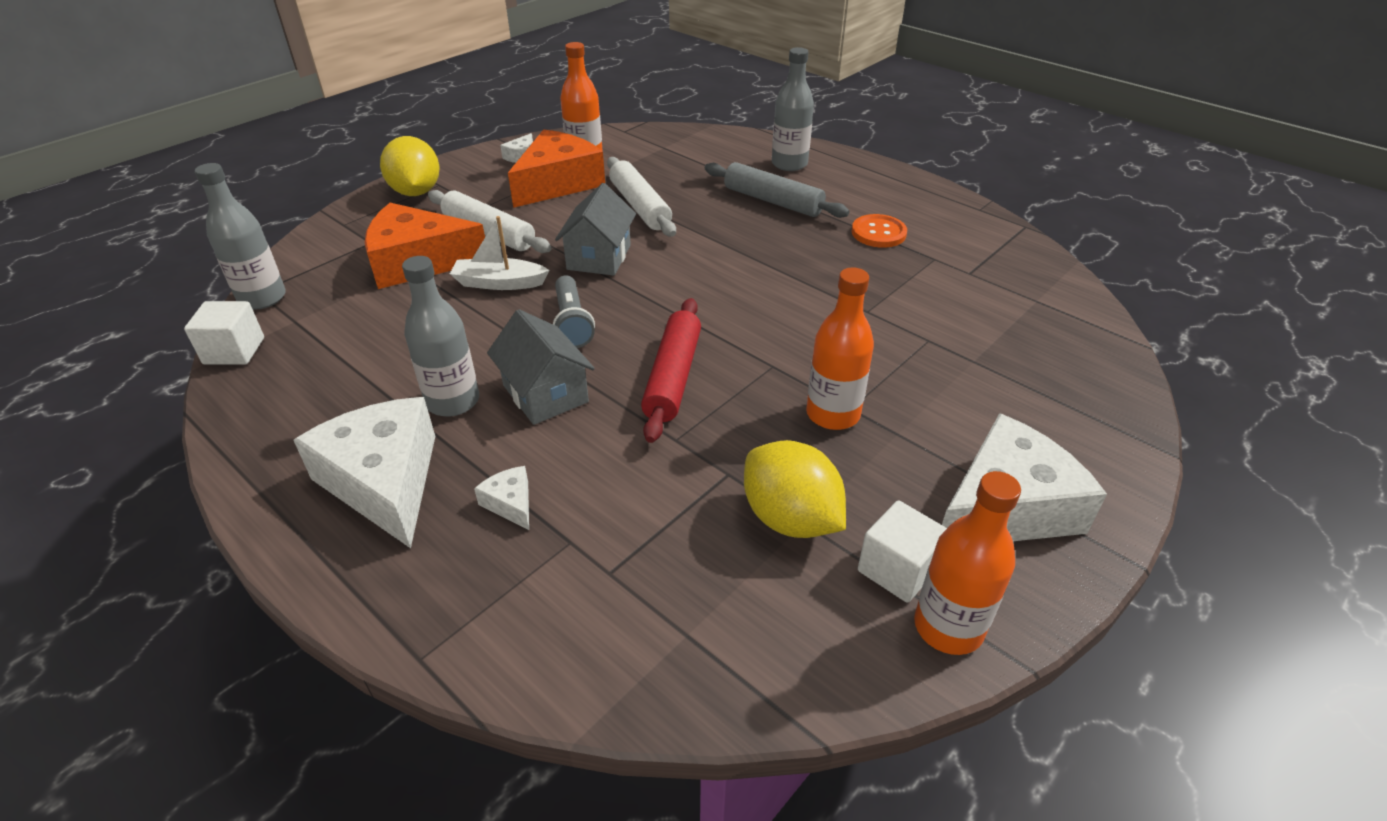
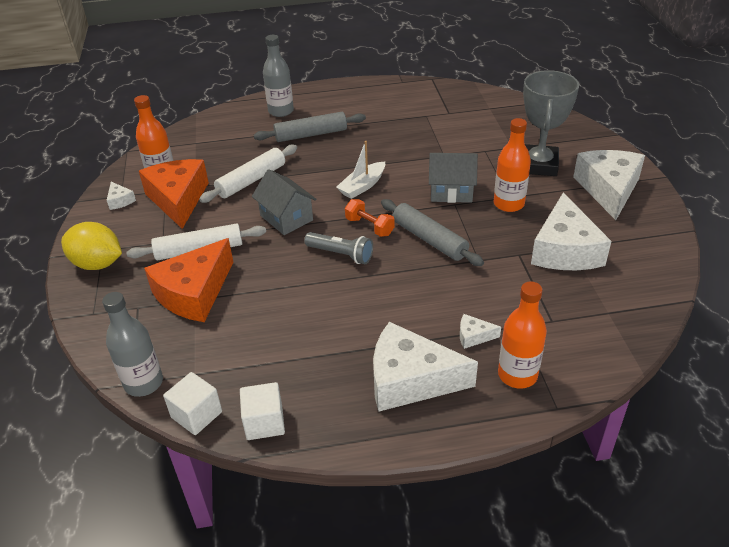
camera: 50 degrees left, 0 degrees up
grey bottle [402,256,479,416] -> none
white boat [450,216,550,290] -> white boat moved to [336,141,385,199]
grey house [487,309,595,425] -> grey house moved to [429,153,478,203]
white rolling pin [607,157,676,237] -> white rolling pin turned 60 degrees counterclockwise [199,145,297,203]
red rolling pin [641,298,701,443] -> grey rolling pin [381,199,484,266]
yellow lemon [744,440,846,538] -> white cheese [531,193,612,270]
orange button [852,214,907,248] -> none
white cube [858,500,947,603] -> white cube moved to [240,382,285,440]
orange bottle [914,471,1021,655] -> orange bottle moved to [498,282,547,388]
none -> orange dumbbell [345,199,395,237]
none -> grey trophy [523,70,579,176]

